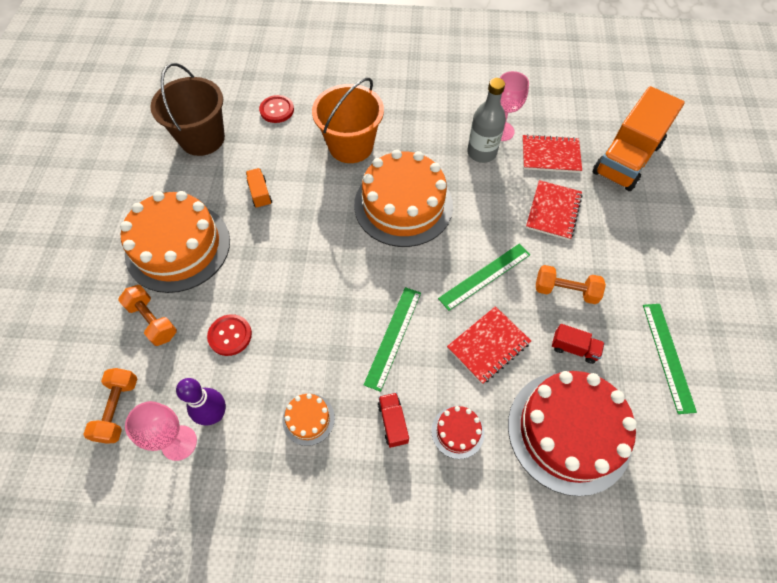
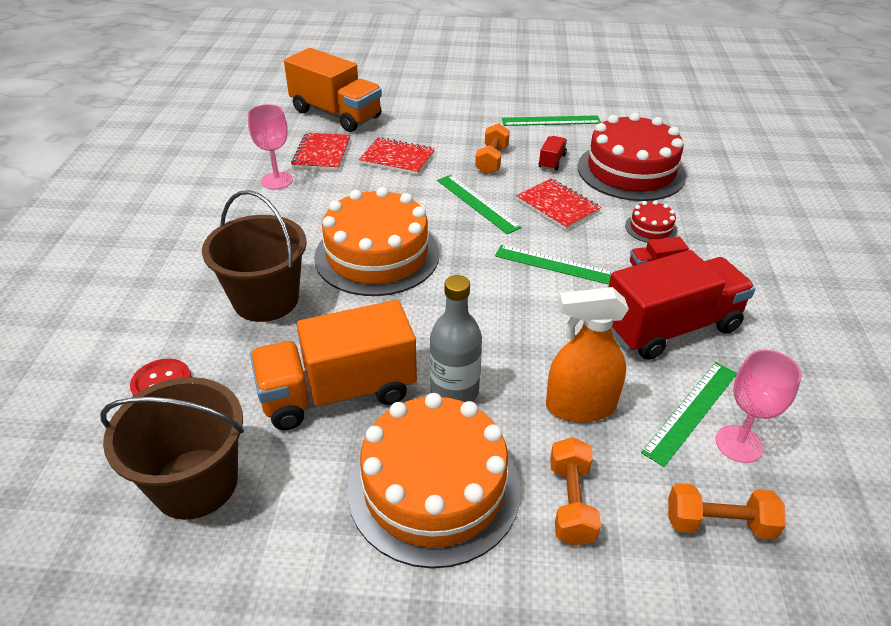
camera: 90 degrees left, 20 degrees down
orange dumbbell [118,285,177,346] -> orange dumbbell turned 45 degrees counterclockwise [550,437,601,546]
purple bowling pin [176,378,226,426] -> green ruler [641,362,737,467]
red button [207,314,252,356] -> orange spray bottle [546,287,629,423]
orange truck [246,168,272,208] -> orange truck [250,300,417,430], size x2.42
orange cake [282,393,335,446] -> red truck [608,250,756,360]
orange bucket [312,78,384,163] -> brown bucket [202,190,307,322]
grey bottle [467,78,506,163] -> grey bottle moved to [430,275,482,402]

